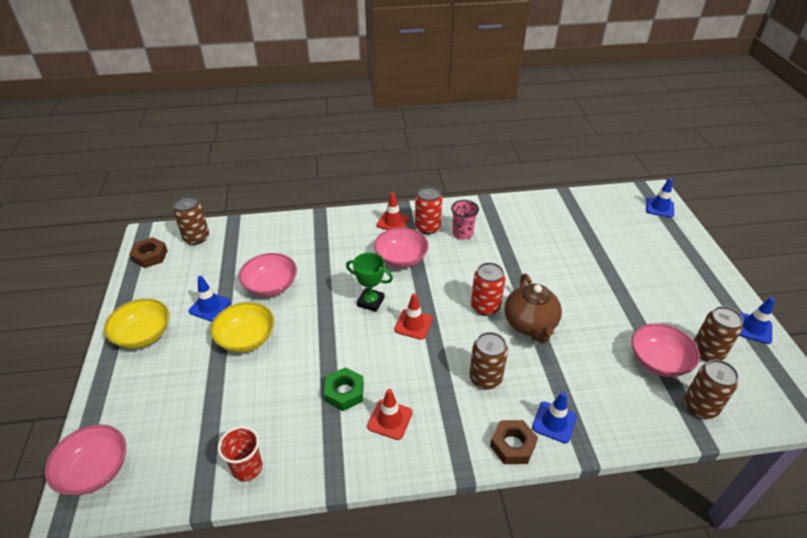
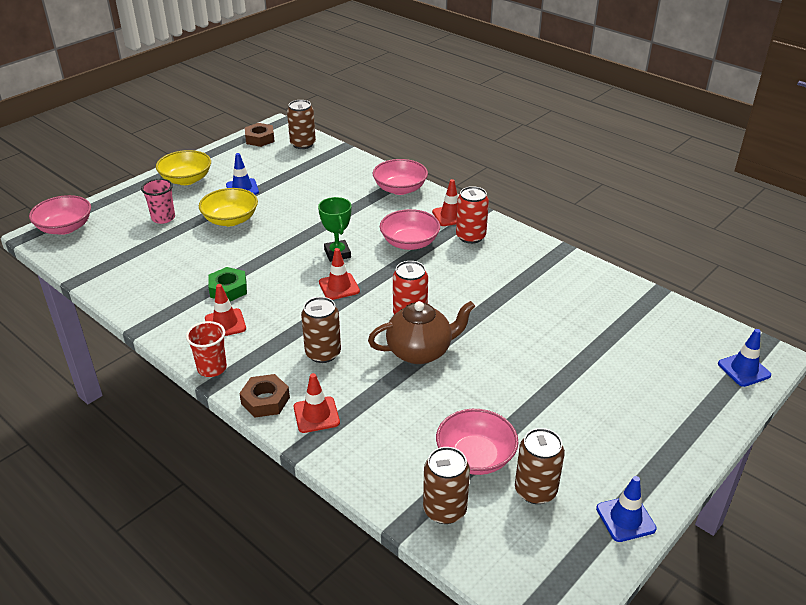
camera: 50 degrees right, 5 degrees down
red cup [218,426,262,481] -> red cup moved to [186,321,227,377]
pink bowl [239,253,297,297] -> pink bowl moved to [373,159,428,195]
pink cup [451,200,479,240] -> pink cup moved to [141,179,175,224]
brown teapot [504,274,562,344] -> brown teapot turned 150 degrees counterclockwise [368,301,475,364]
blue traffic cone [532,392,577,443] -> red traffic cone [294,373,340,433]

